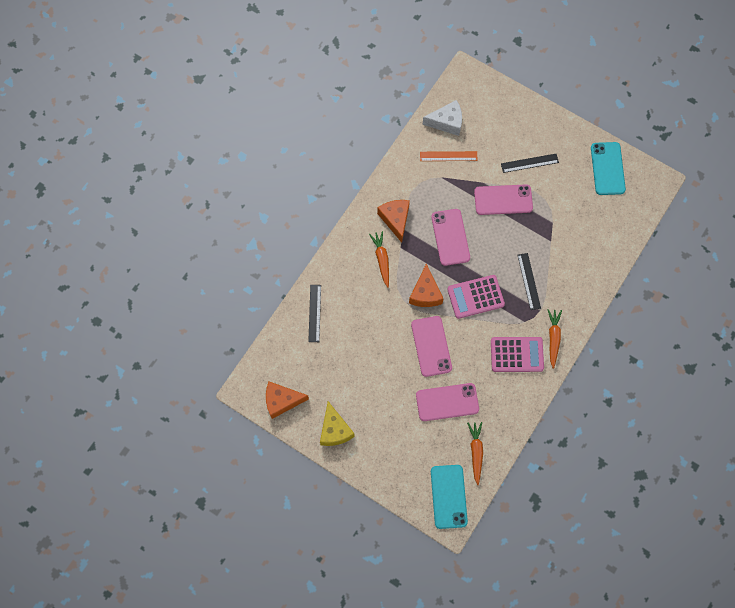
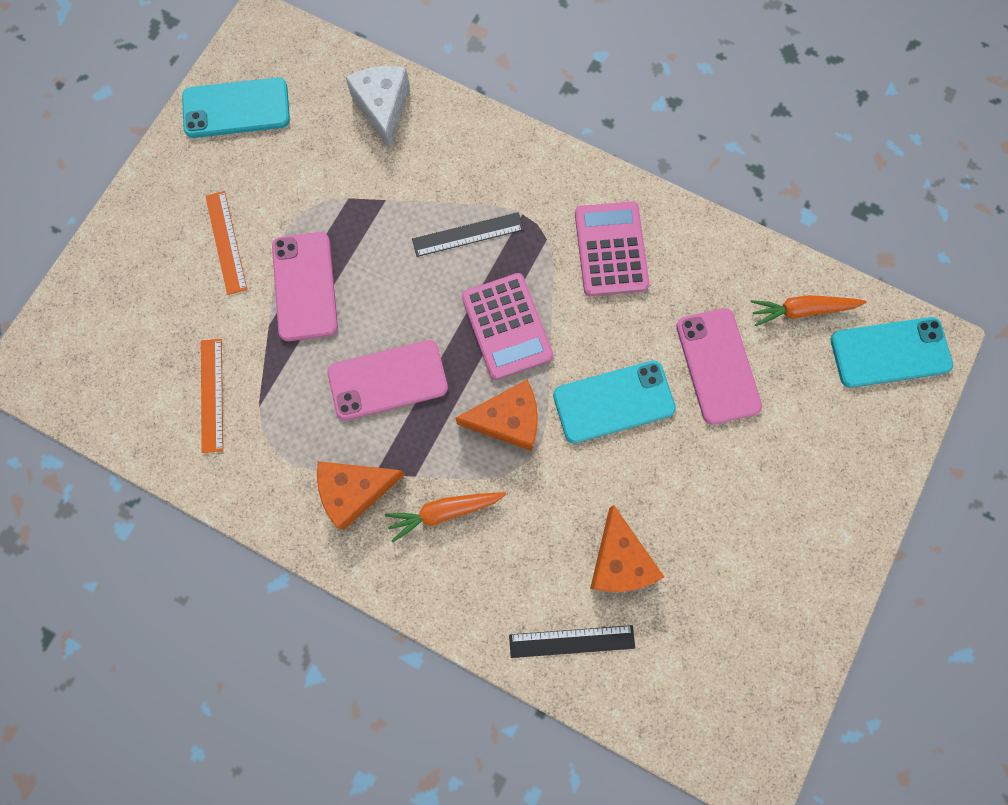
camera: 95 degrees left, 5 degrees up
orange cheese [266,382,309,419] -> orange cheese moved to [590,505,664,592]
yellow cheese [320,401,355,446] -> none
pink phone [411,316,452,377] -> turquoise phone [553,361,676,444]
white cheese [422,100,462,136] -> white cheese moved to [345,66,410,148]
black ruler [501,154,559,173] -> orange ruler [205,191,247,295]
orange carrot [548,309,562,369] -> none

